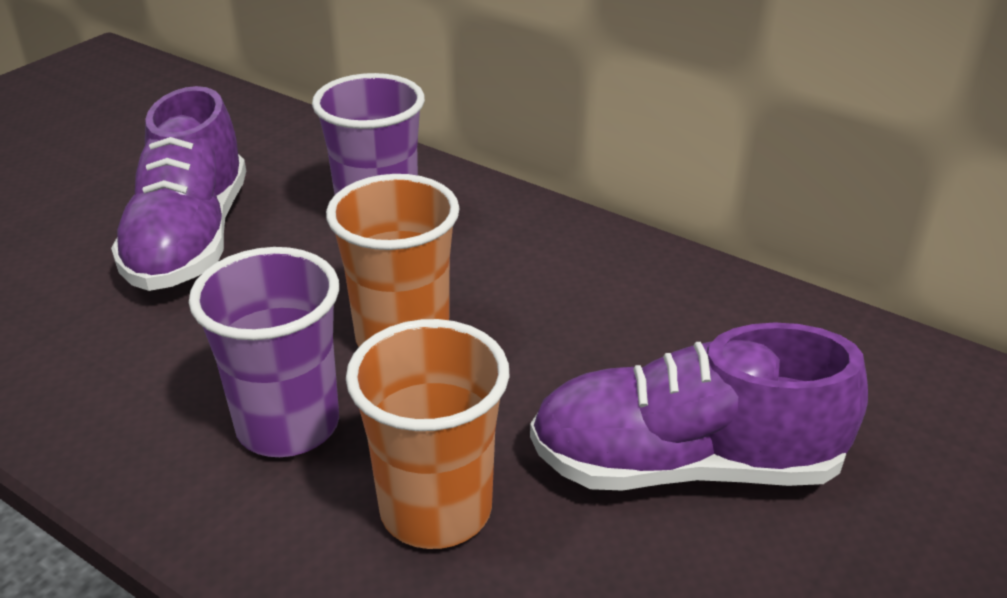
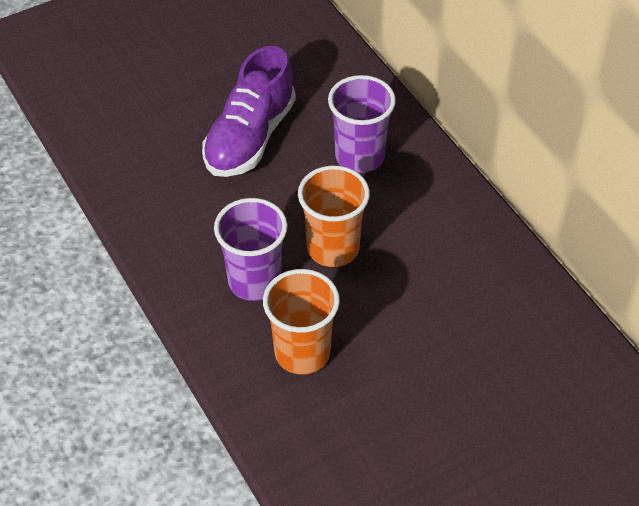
camera: 25 degrees right, 15 degrees up
purple shoe [530,323,868,491] -> none

